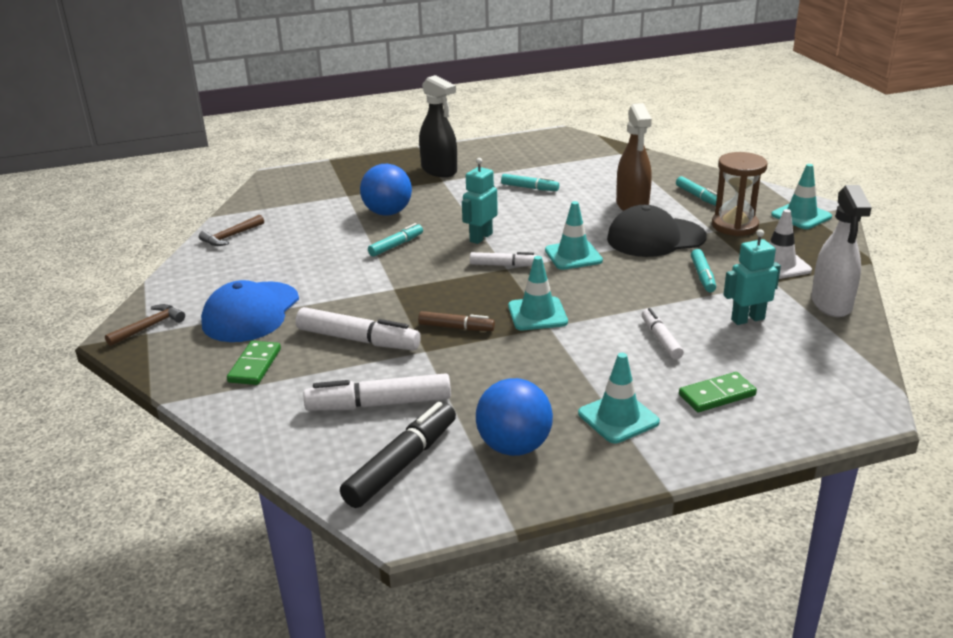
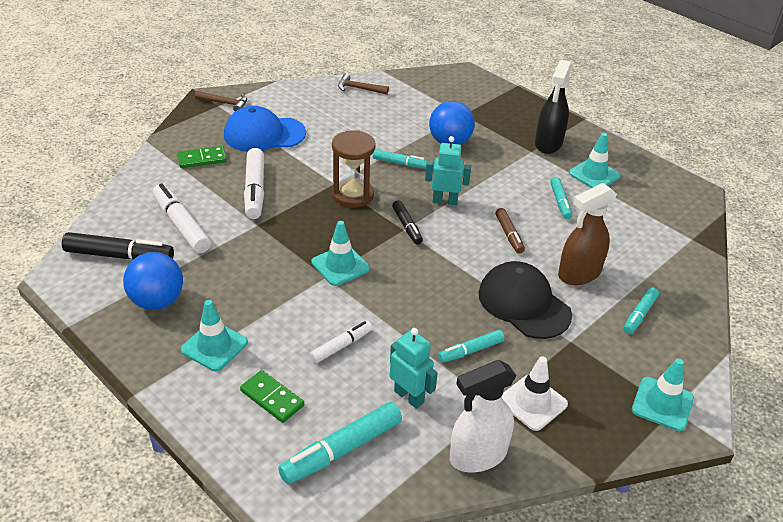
camera: 60 degrees right, 10 degrees up
brown marker [418,311,495,331] -> brown marker moved to [495,208,525,254]
white marker [470,252,538,267] -> black marker [392,200,423,245]
turquoise traffic cone [545,201,603,270] -> turquoise traffic cone moved to [569,133,621,188]
brown hourglass [712,152,767,236] -> brown hourglass moved to [332,130,376,208]
none -> turquoise marker [278,402,402,484]

